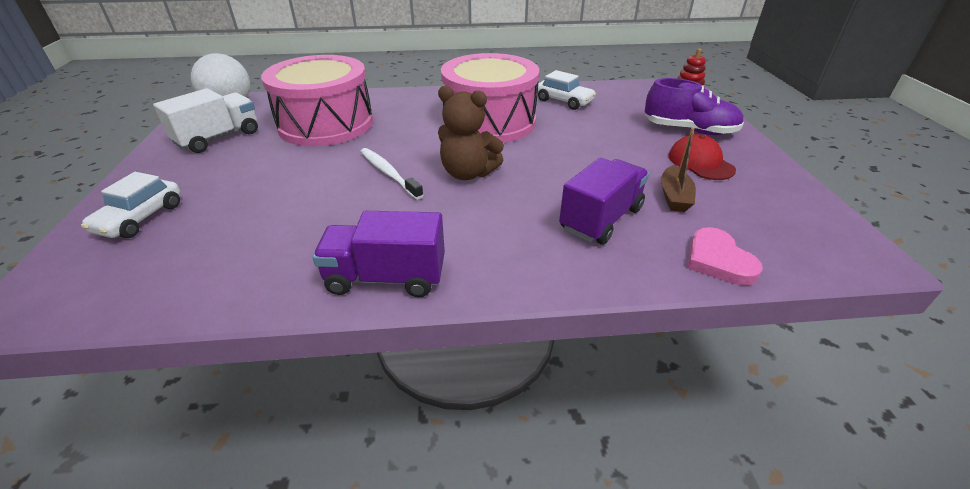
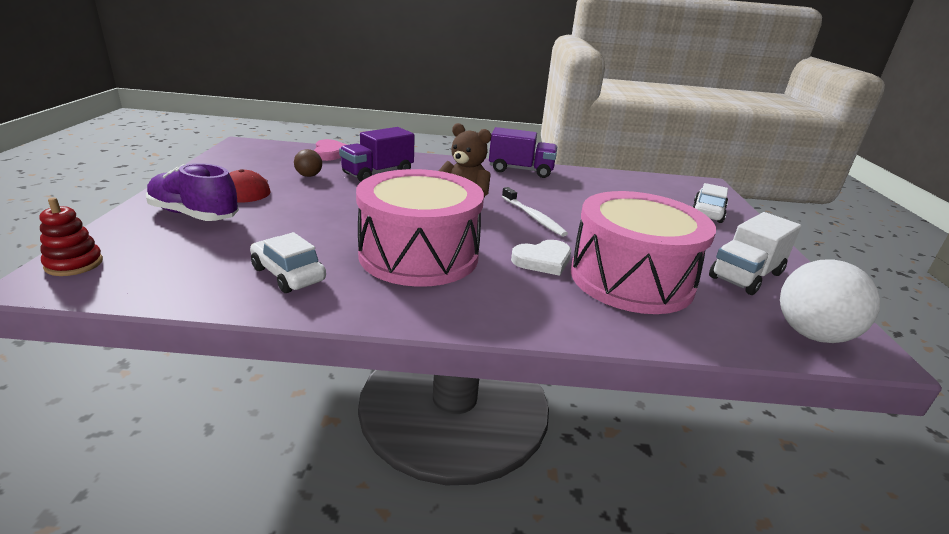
camera: 175 degrees left, 10 degrees down
brown boat [661,127,696,212] -> brown ball [294,149,322,177]
none -> white heart [511,240,571,276]

